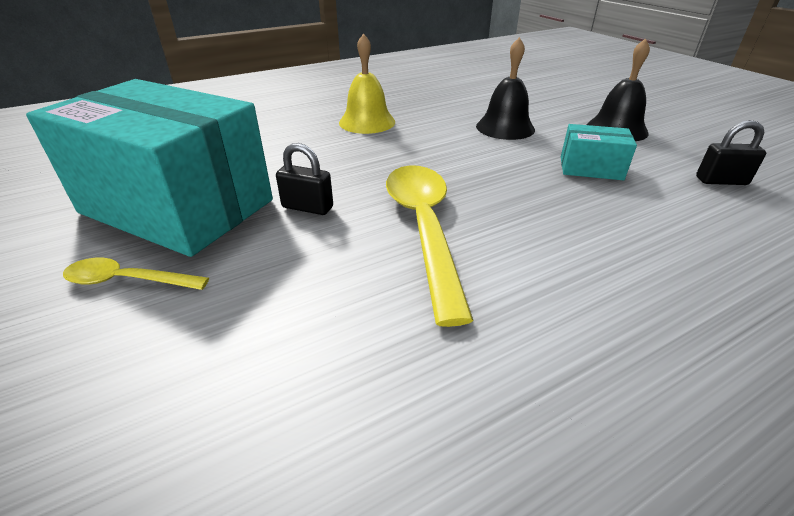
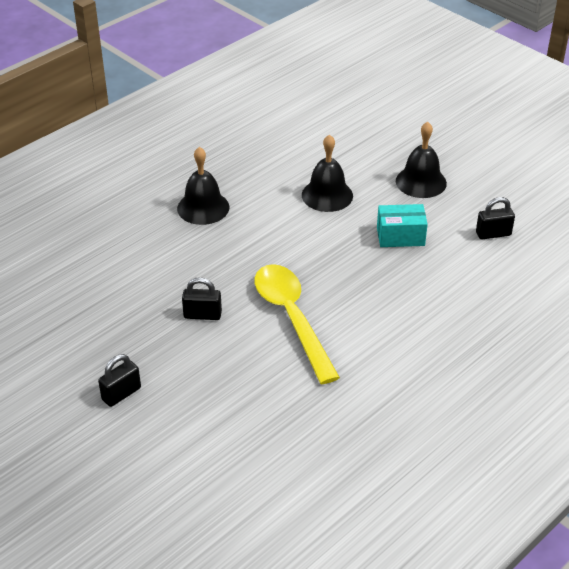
camera: 15 degrees left, 5 degrees up
turquoise box [26,79,273,257] -> none
yellow spoon [63,258,209,290] -> black padlock [98,354,141,407]
yellow bell [339,33,395,134] -> black bell [177,147,229,225]

